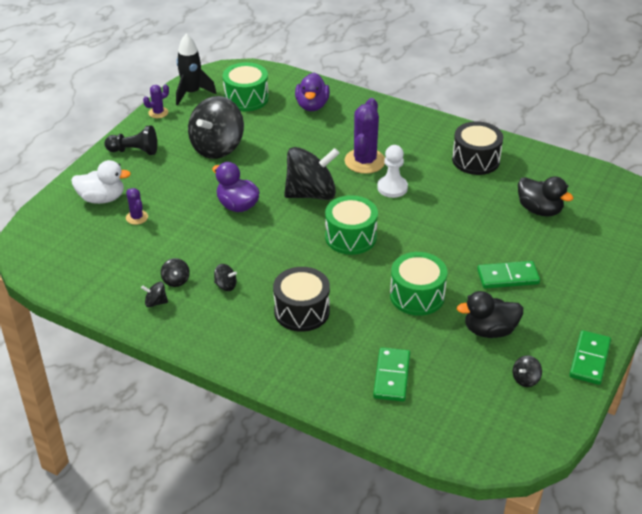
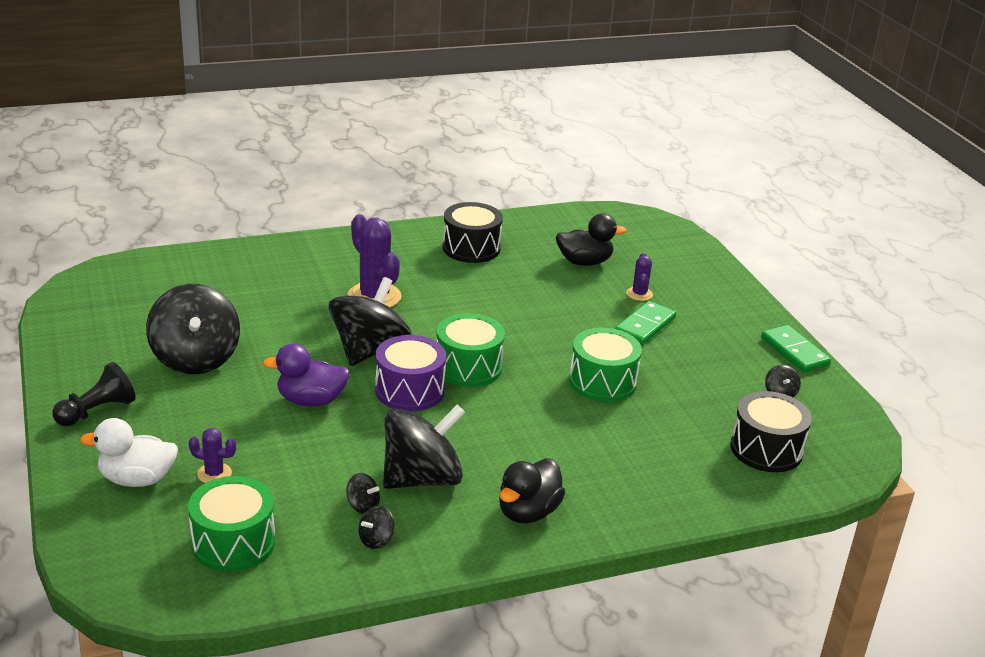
camera: 50 degrees left, 10 degrees down
white duck [71,160,131,204] -> white duck turned 135 degrees counterclockwise [80,418,178,487]
purple cactus [143,84,169,118] -> purple cactus moved to [626,253,653,301]
black rocket [176,33,216,105] -> none
black spinning top [214,264,237,291] -> black spinning top [383,405,465,489], size x2.50
green drum [223,62,269,111] -> green drum moved to [188,476,275,572]
black drum [273,267,330,332] -> black drum moved to [731,391,812,472]
purple duck [295,73,330,111] -> none
green domino [373,347,410,402] -> none
white pawn [377,145,408,198] -> none
black duck [457,291,523,338] -> black duck moved to [499,459,565,523]
none -> purple drum [375,335,446,411]

